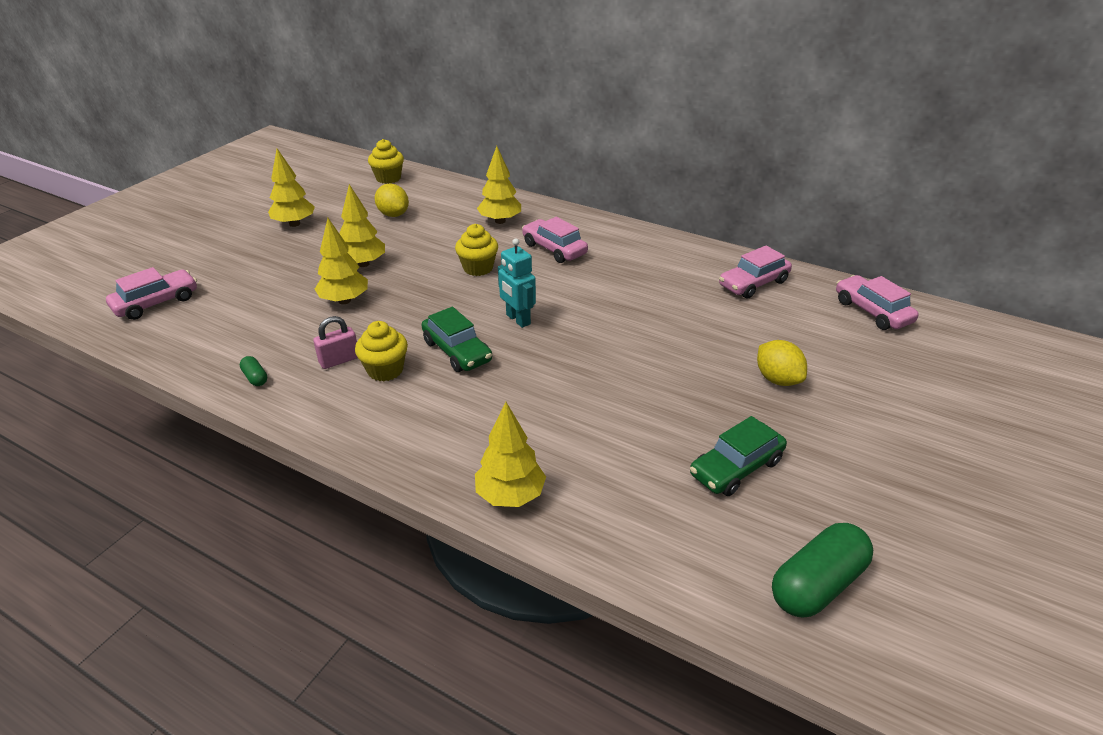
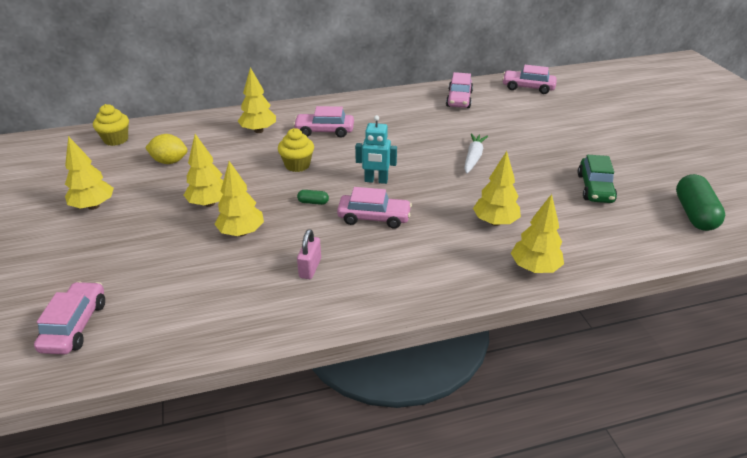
camera: 45 degrees left, 0 degrees up
green capsule [240,356,267,386] -> green capsule moved to [297,190,329,205]
yellow cupcake [355,321,408,381] -> none
green car [422,307,492,372] -> pink car [337,187,412,229]
yellow lemon [757,340,807,386] -> none
none -> white carrot [464,133,488,174]
none -> yellow tree [473,151,521,226]

